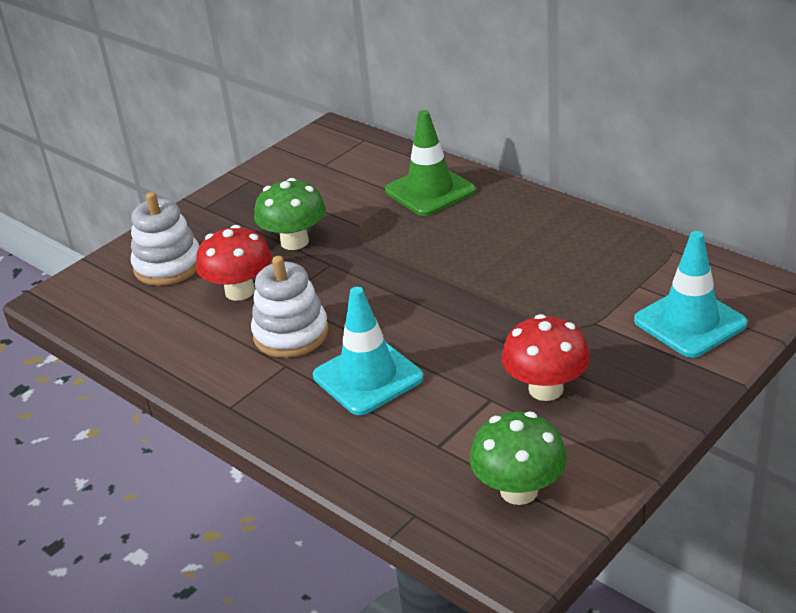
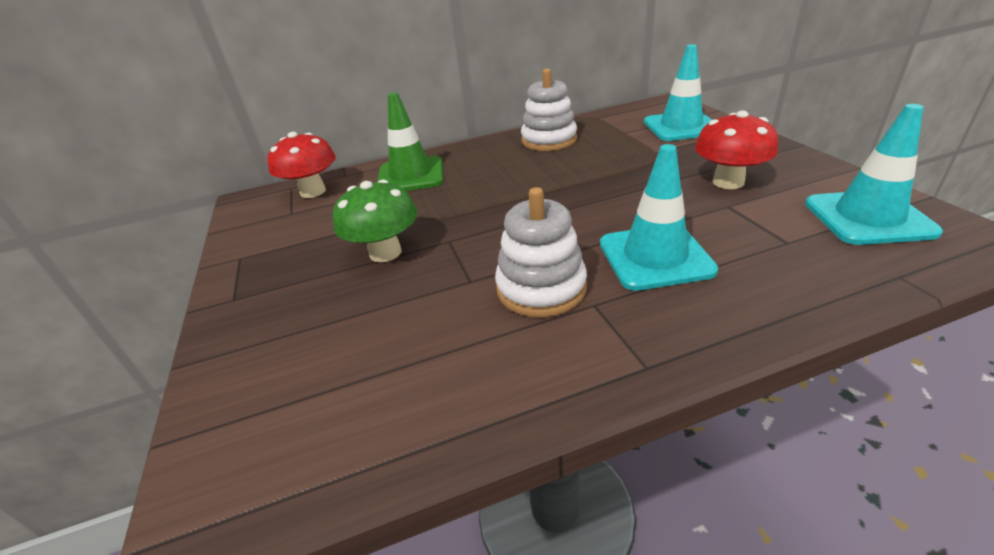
camera: 60 degrees left, 0 degrees up
white stacking toy [131,192,199,286] -> white stacking toy moved to [521,69,577,151]
red mushroom [196,225,272,301] -> red mushroom moved to [267,132,336,198]
green mushroom [470,411,567,505] -> turquoise traffic cone [805,104,943,245]

